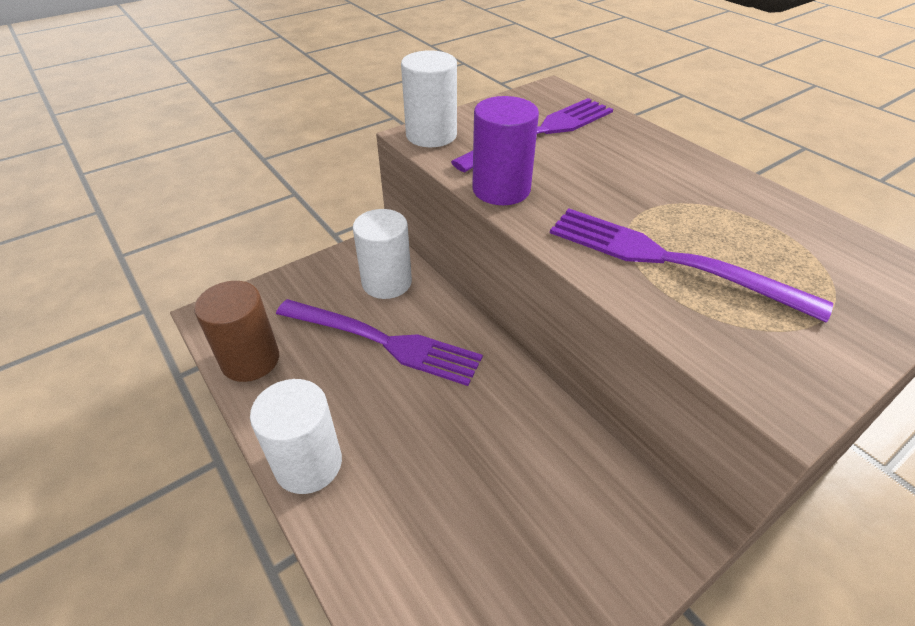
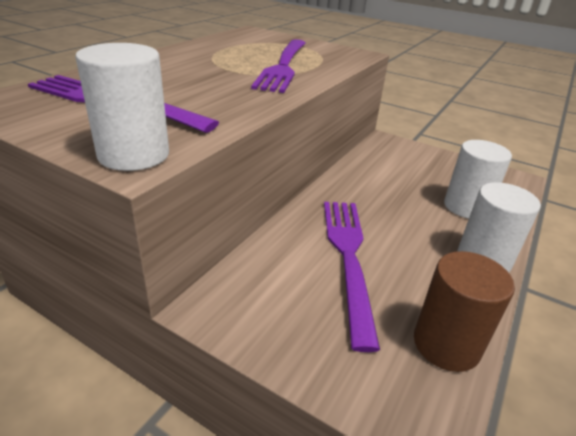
camera: 115 degrees left, 10 degrees down
white cylinder [353,209,412,299] -> white cylinder moved to [444,140,512,218]
purple cylinder [472,96,539,205] -> none

